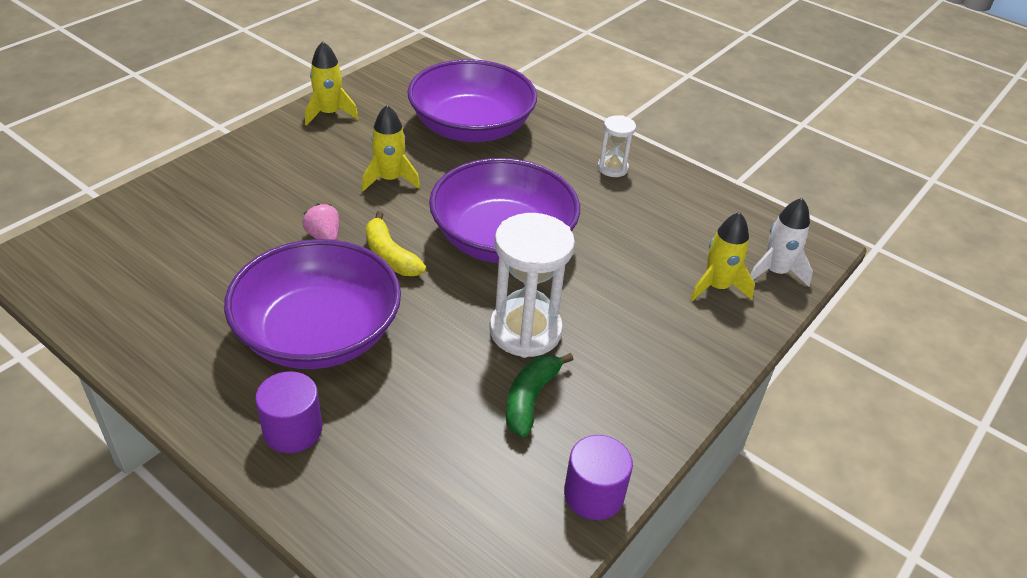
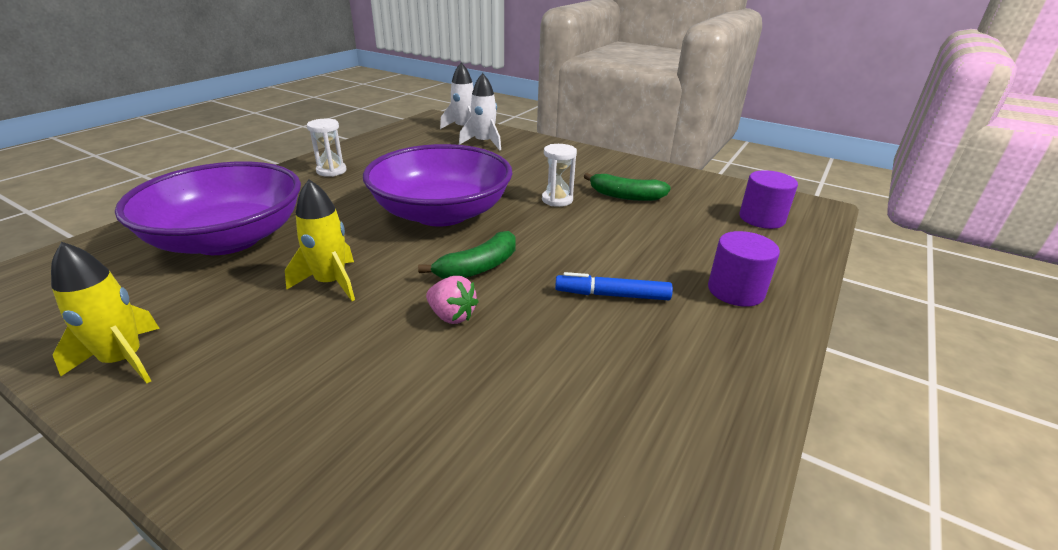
camera: 95 degrees left, 10 degrees down
purple bowl [224,239,401,369] -> blue marker [555,272,673,300]
pink strawberry [302,204,339,240] -> pink strawberry turned 105 degrees counterclockwise [426,276,479,324]
yellow banana [366,211,426,276] -> green banana [418,231,516,279]
white hourglass [489,213,575,358] -> white hourglass [542,144,577,207], size x0.53
purple cylinder [564,435,633,520] -> purple cylinder moved to [739,170,798,229]
yellow rocket [690,212,755,301] -> white rocket [459,73,501,150]

